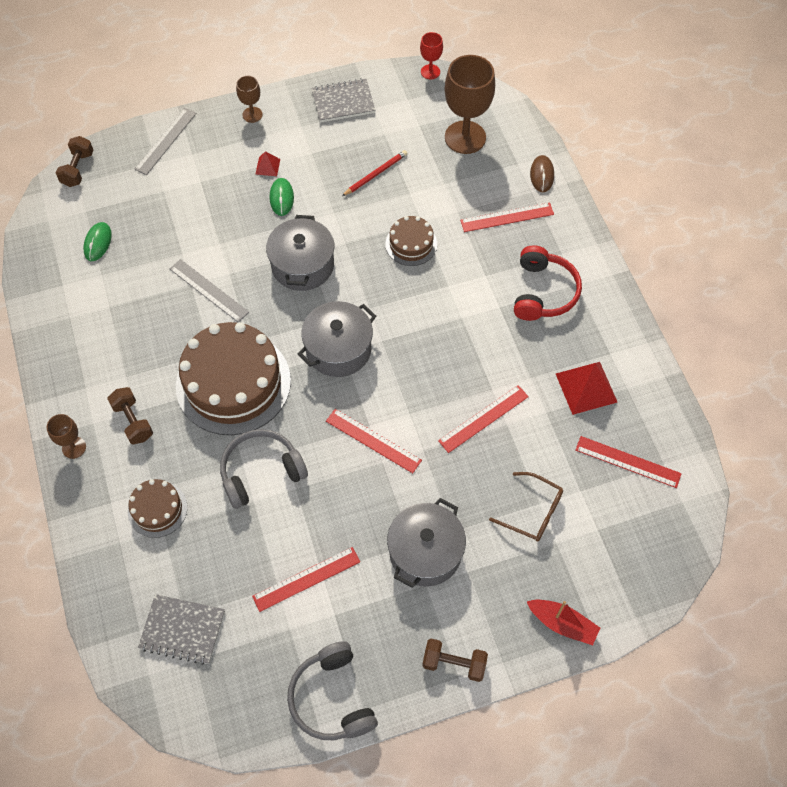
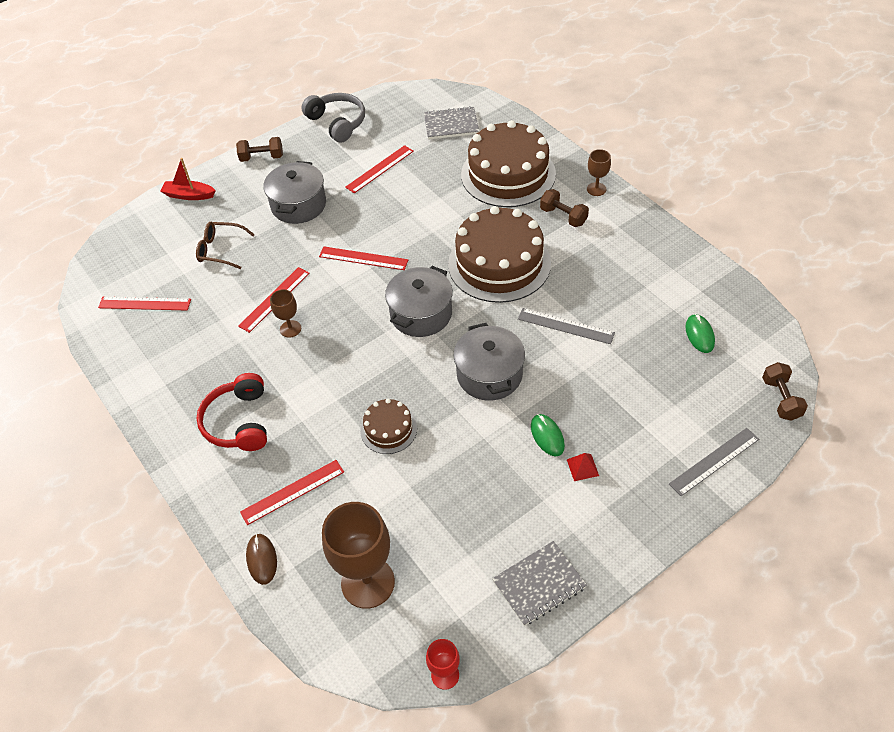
camera: 165 degrees right, 10 degrees down
brown cake [128,479,187,538] -> brown cake [461,120,556,207], size x2.06
grey ruler [134,108,196,175] -> grey ruler turned 45 degrees clockwise [669,428,759,496]
grey headphones [220,429,308,509] -> none
brown goblet [236,76,263,123] -> brown goblet moved to [270,289,301,338]
red pencil [342,150,408,196] -> none
red pyramid [556,362,617,415] -> none

